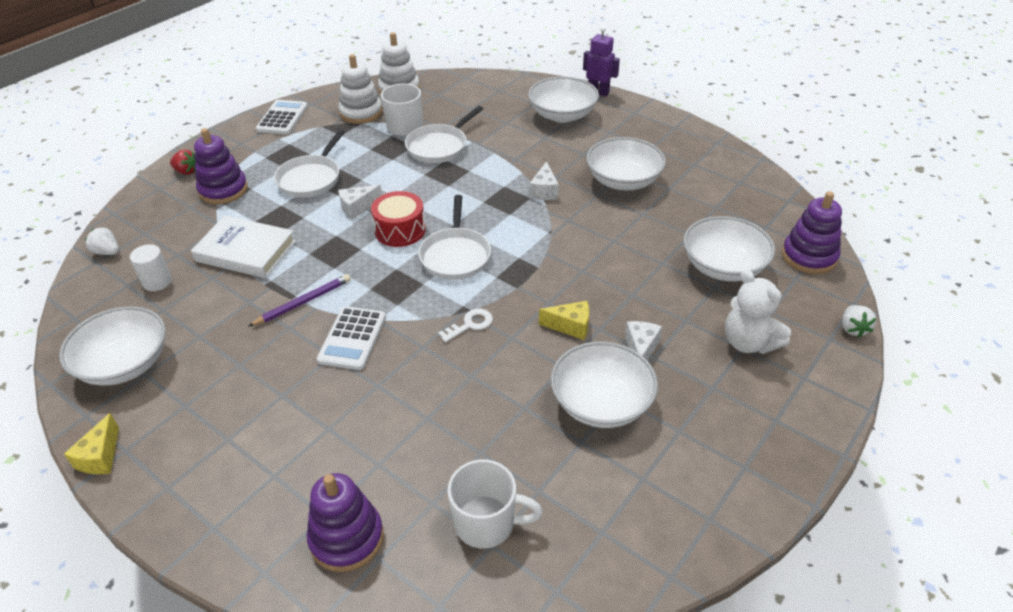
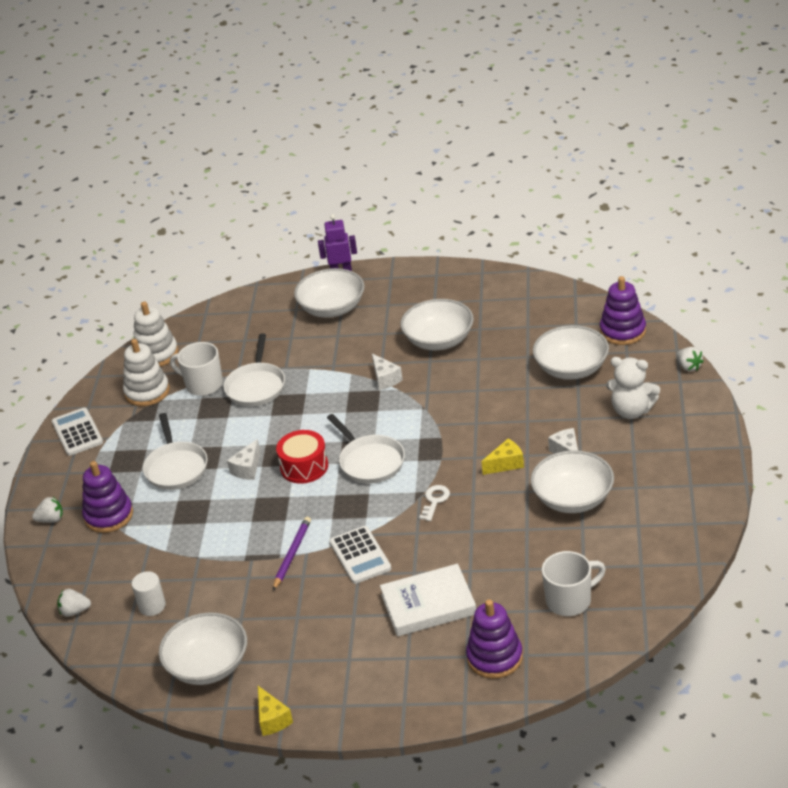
camera: 30 degrees left, 5 degrees down
red strawberry [170,149,196,175] -> white strawberry [32,497,63,523]
white book [191,215,296,278] -> white book moved to [380,564,476,637]

